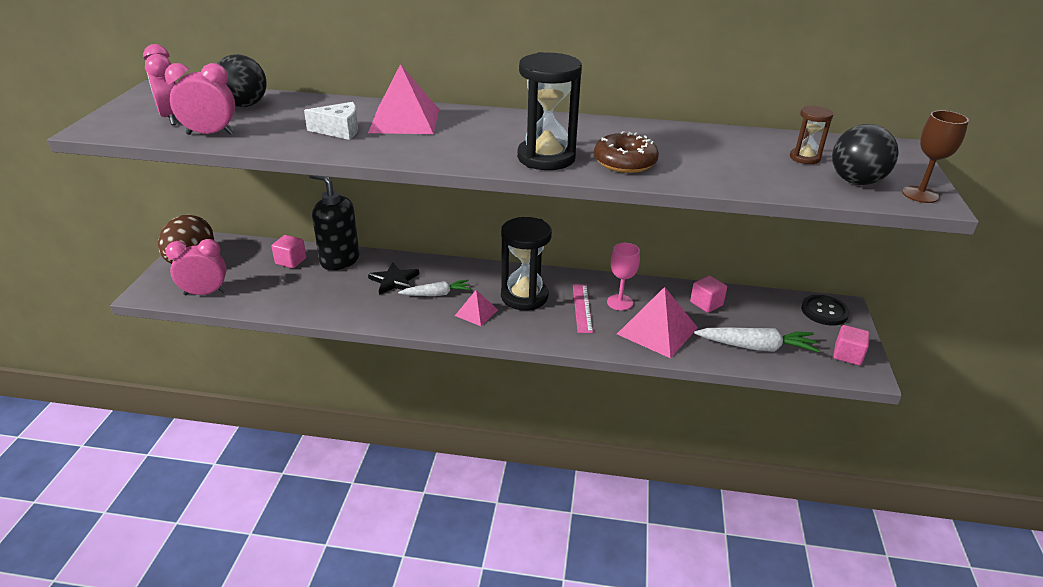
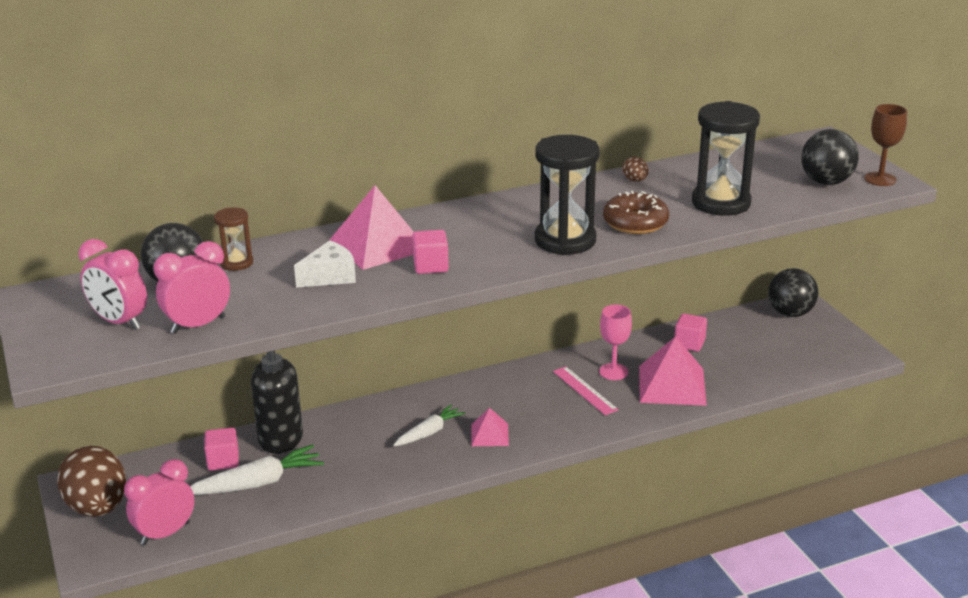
camera: 30 degrees left, 5 degrees down
black star [368,262,419,295] -> none
black hourglass [501,217,552,310] -> black hourglass moved to [692,101,760,216]
white carrot [694,327,820,352] -> white carrot moved to [190,444,324,495]
brown hourglass [790,105,833,164] -> brown hourglass moved to [214,207,253,271]
black button [801,295,849,325] -> black ball [768,268,819,317]
pink cube [833,325,870,365] -> pink cube moved to [412,230,449,274]
none -> brown egg [623,157,649,182]

